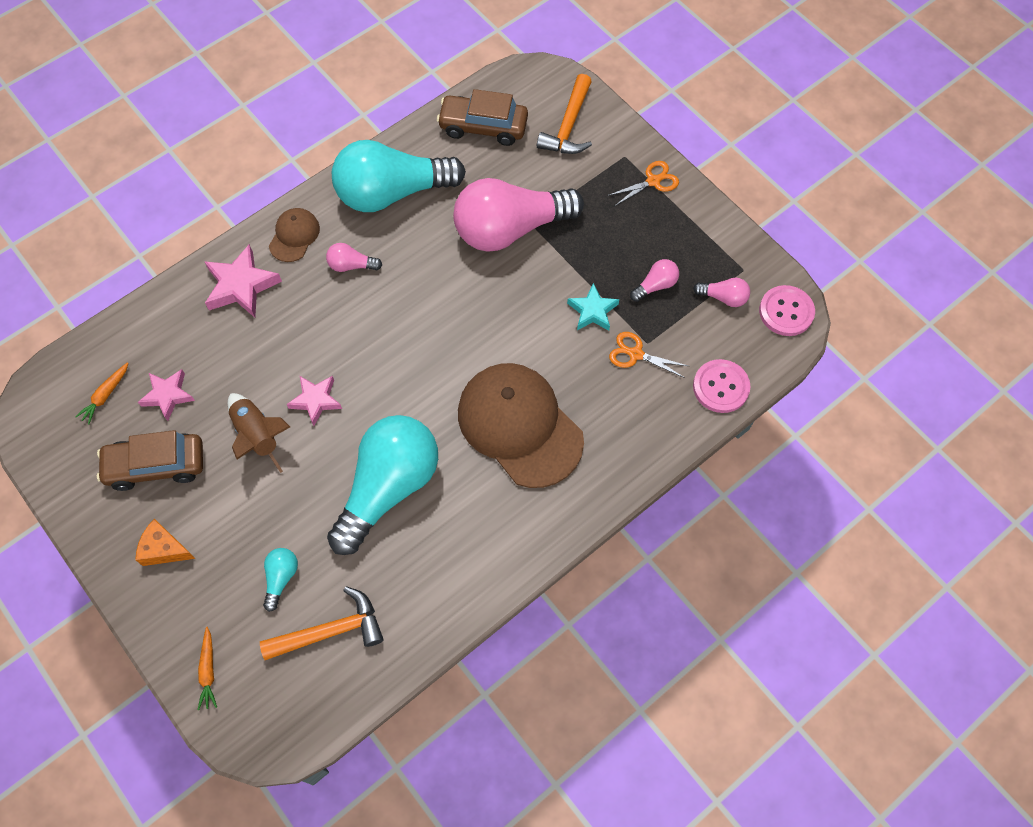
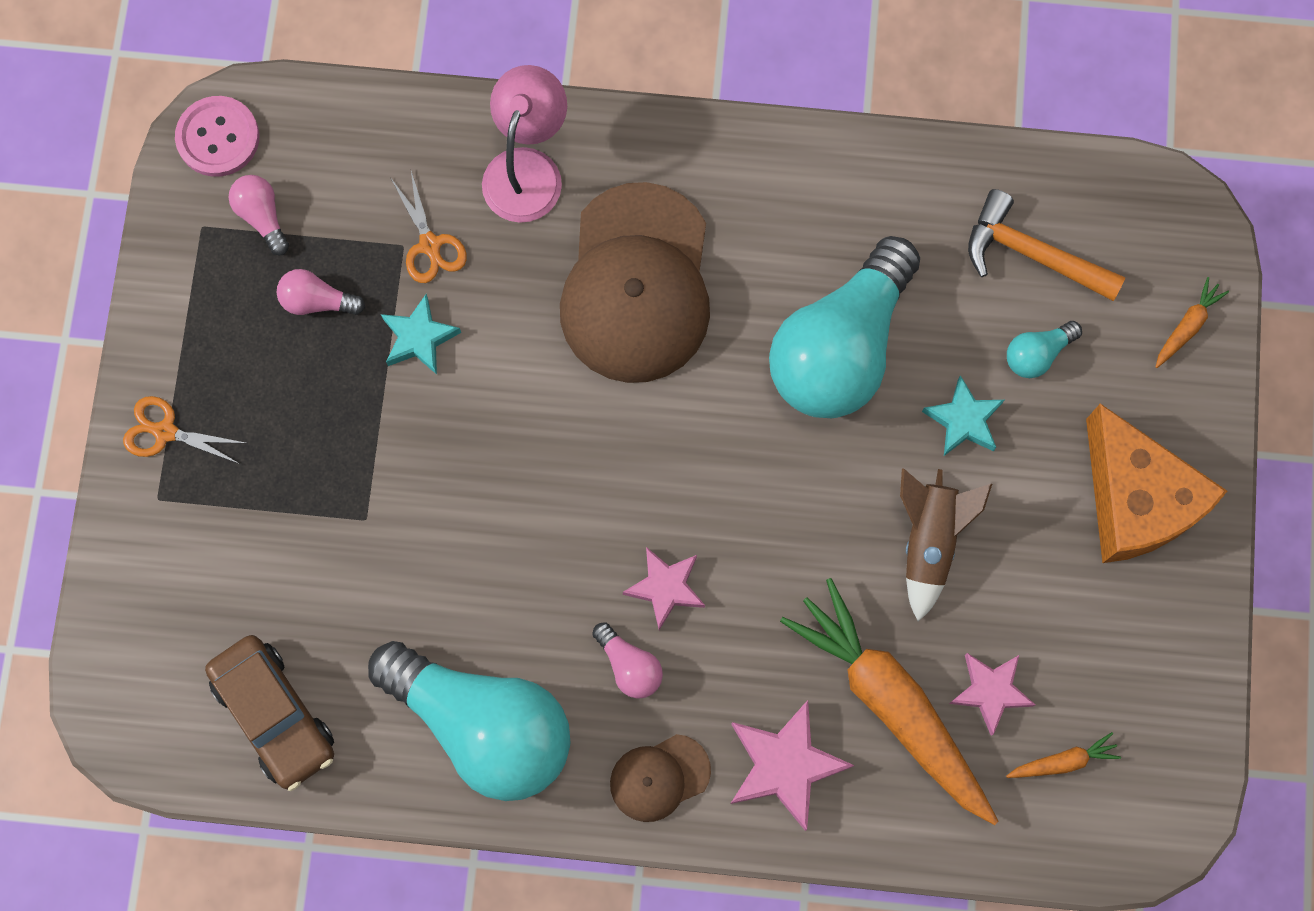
camera: 135 degrees left, 10 degrees up
brown car [97,430,203,491] -> none
orange cheese [135,519,196,566] -> orange cheese [1086,403,1227,563], size x1.96
pink star [287,376,342,426] -> pink star moved to [623,547,705,630]
turquoise light bulb [327,415,438,555] -> turquoise light bulb turned 45 degrees counterclockwise [769,236,920,418]
pink light bulb [453,178,584,252] -> none
orange hammer [537,74,592,154] -> none
pink button [693,359,750,413] -> none
none -> pink lamp [482,65,567,223]
none -> orange carrot [780,578,998,825]
none -> turquoise star [922,375,1004,456]

